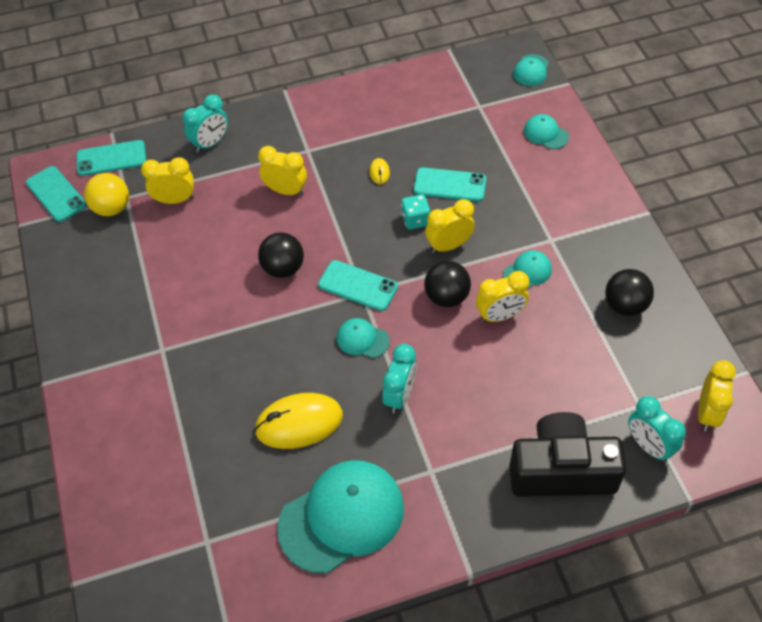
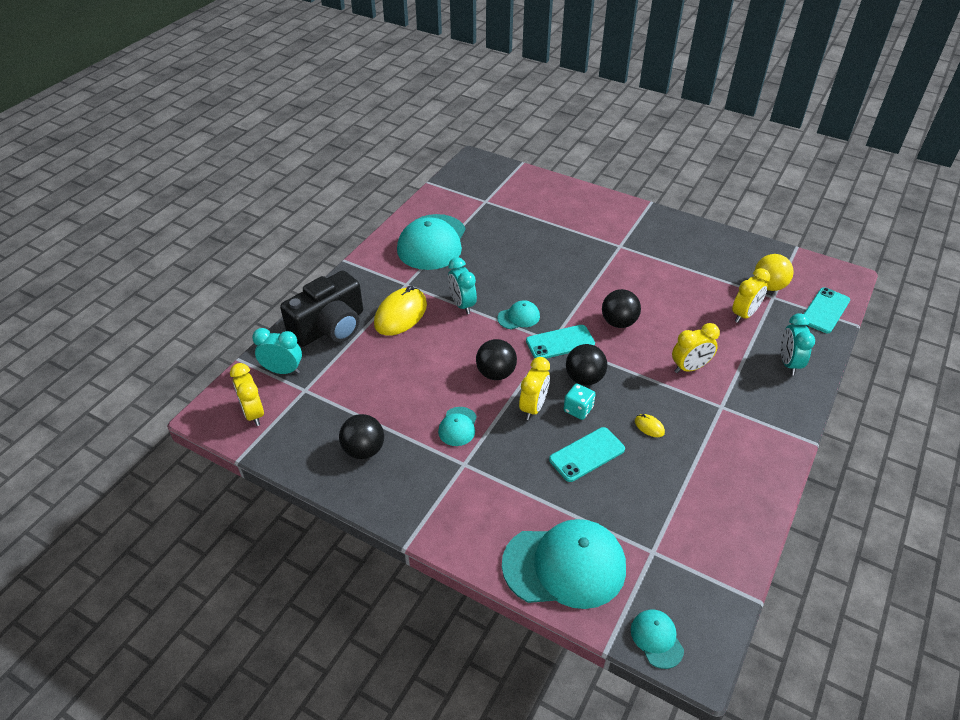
camera: 135 degrees right, 10 degrees down
turquoise phone [26,166,87,222] -> none
yellow mouse [254,393,343,449] -> yellow mouse moved to [374,285,427,336]
yellow clock [476,271,529,322] -> none
turquoise cap [524,114,569,149] -> turquoise cap [502,519,626,609], size x2.18
none -> black ball [566,344,607,385]

